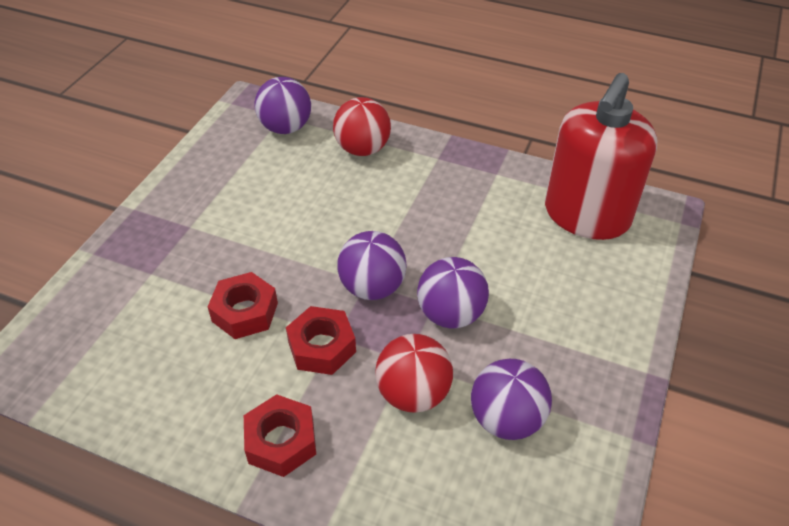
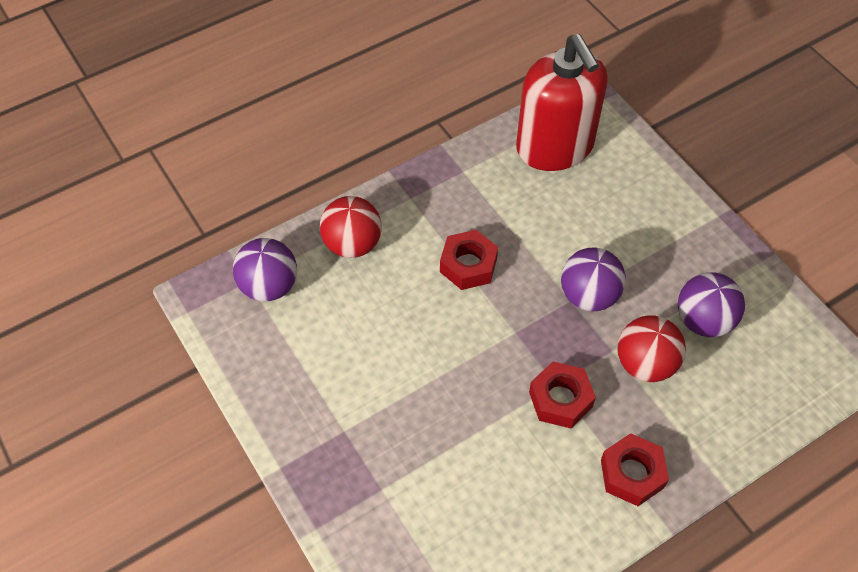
camera: 55 degrees left, 10 degrees up
red nut [208,272,278,339] -> red nut moved to [440,230,498,290]
purple ball [337,231,407,300] -> none

